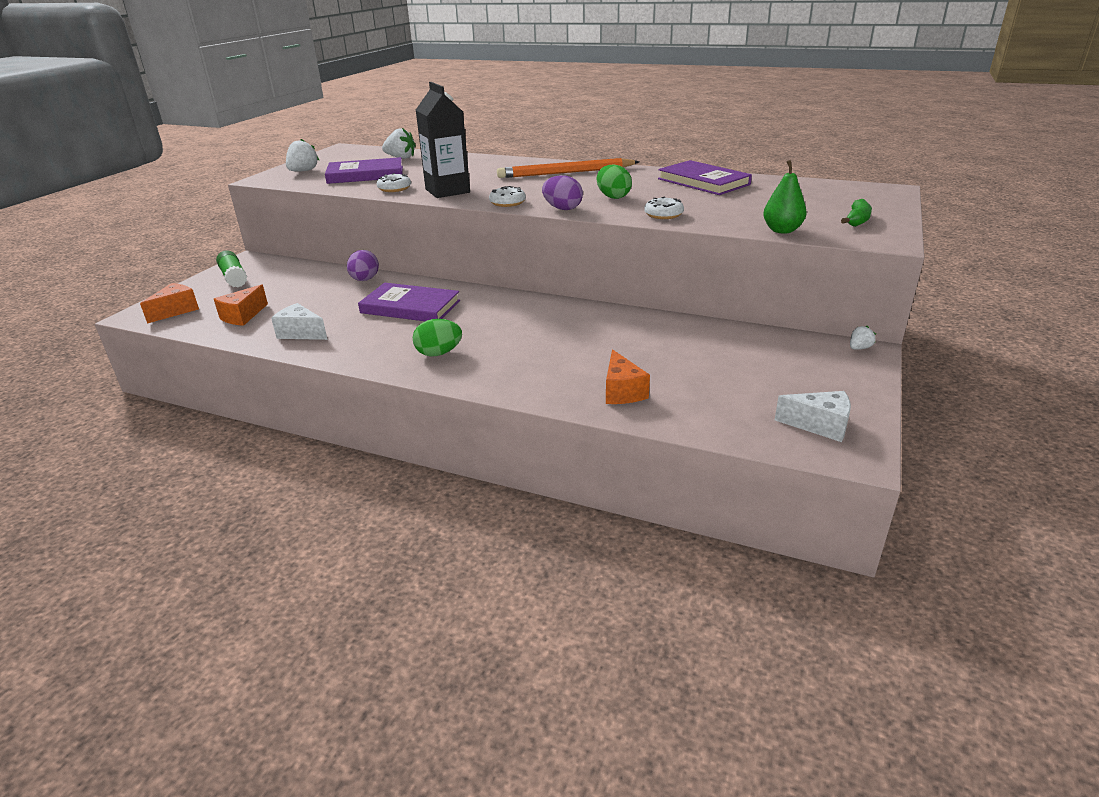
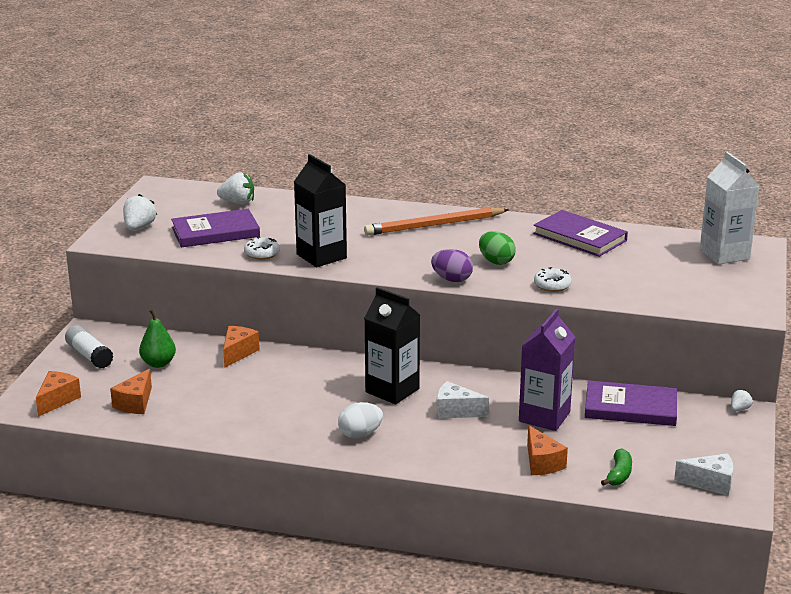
camera: 10 degrees left, 5 degrees down
green glue stick [216,250,247,288] -> white glue stick [65,325,114,369]
white cheese [271,303,328,340] -> white cheese moved to [437,381,489,419]
purple egg [347,250,379,281] -> orange cheese [223,326,260,368]
purple book [358,283,460,321] -> purple book moved to [585,380,677,426]
green egg [413,319,462,356] -> white egg [338,402,383,439]
white donut [489,186,526,207] -> none
green pear [763,160,807,234] -> green pear moved to [139,309,176,368]
green banana [841,199,872,227] -> green banana moved to [601,448,632,486]
none -> black carton [364,287,420,405]
none -> purple carton [519,308,575,431]
none -> white carton [700,152,759,264]

